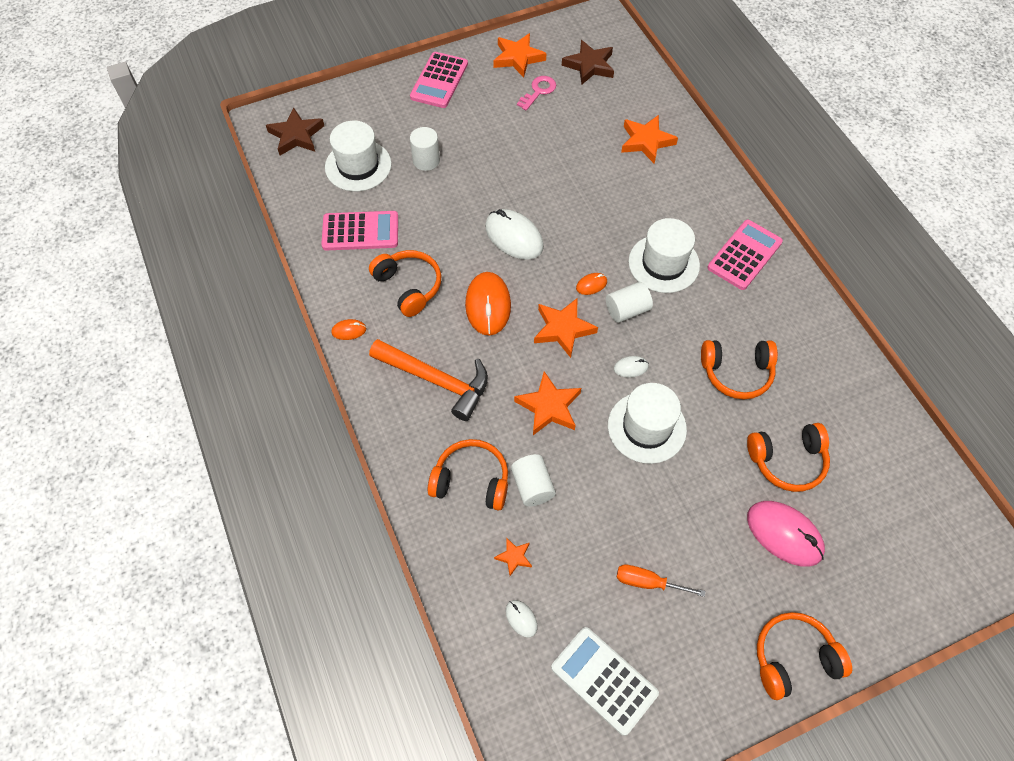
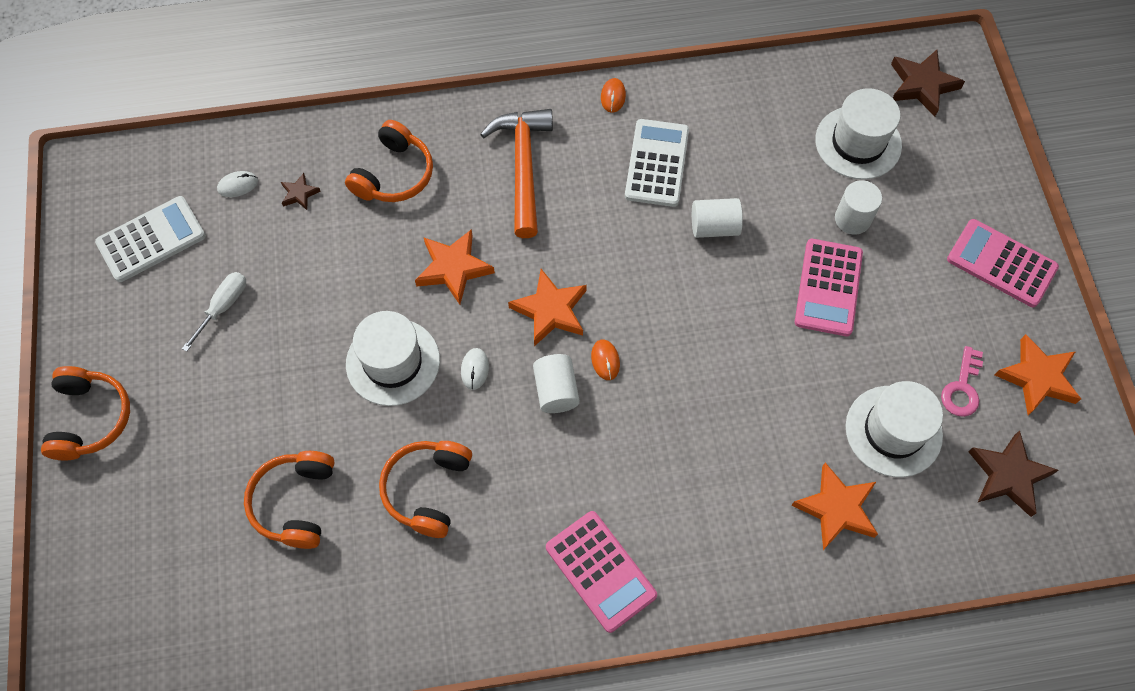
camera: 105 degrees right, 5 degrees up
pink calculator [321,211,398,251] -> pink calculator moved to [795,239,863,336]
orange headphones [369,250,441,317] -> white calculator [625,119,689,207]
orange hammer [369,339,488,421] -> orange hammer turned 135 degrees clockwise [480,109,553,238]
orange mouse [465,272,511,336] -> none
white mouse [485,209,544,260] -> none
orange star [494,537,532,576] -> brown star [281,173,321,210]
white cylinder [511,454,556,506] -> white cylinder moved to [692,198,743,238]
pink key [517,76,556,111] -> pink key turned 60 degrees clockwise [941,346,983,417]
orange screwdriver [616,565,706,597] -> white screwdriver [182,272,246,352]
white hat [628,218,700,293] -> white hat moved to [846,381,943,477]
pink mouse [747,501,825,567] -> none

